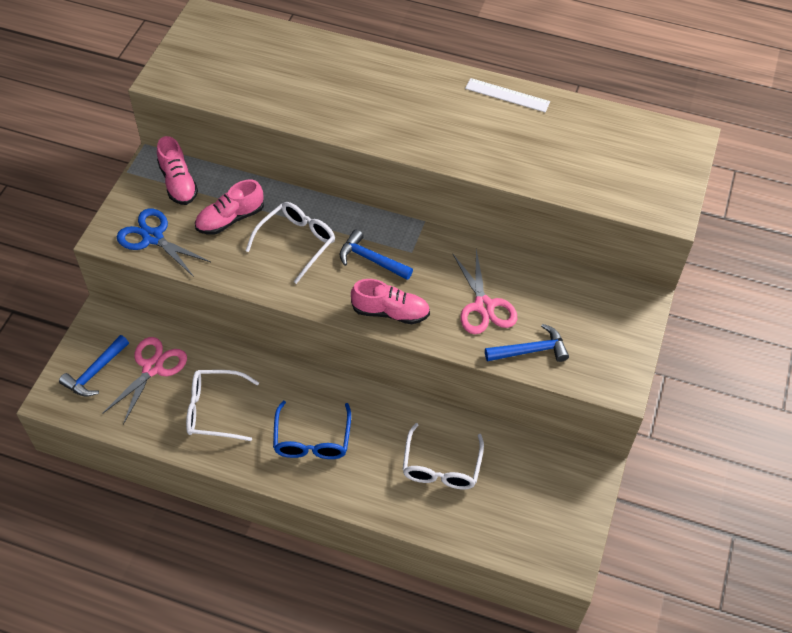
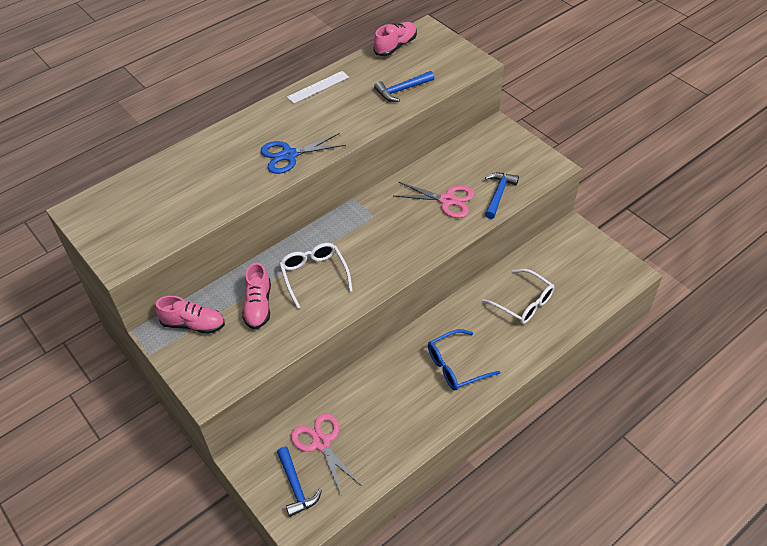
camera: 55 degrees left, 5 degrees down
blue scissors [117,209,211,277] -> blue scissors moved to [260,133,346,174]
white glasses [186,370,259,441] -> none
blue glasses [273,401,351,459] -> blue glasses turned 120 degrees clockwise [428,329,500,390]
blue hammer [339,230,413,280] -> blue hammer moved to [374,71,434,102]
pink shoe [351,279,430,324] -> pink shoe moved to [373,22,417,56]

